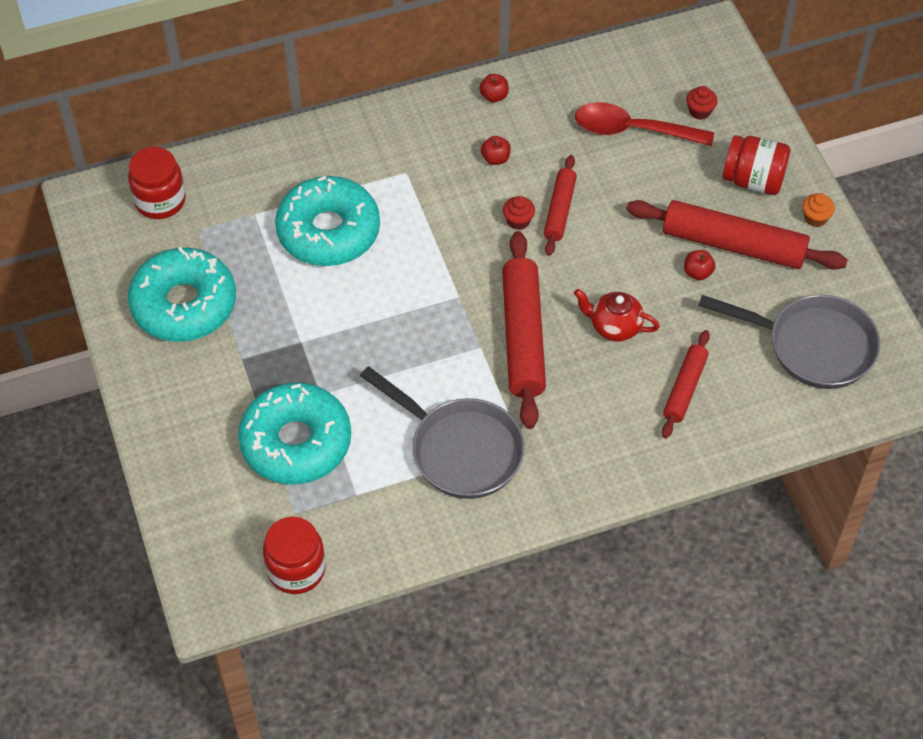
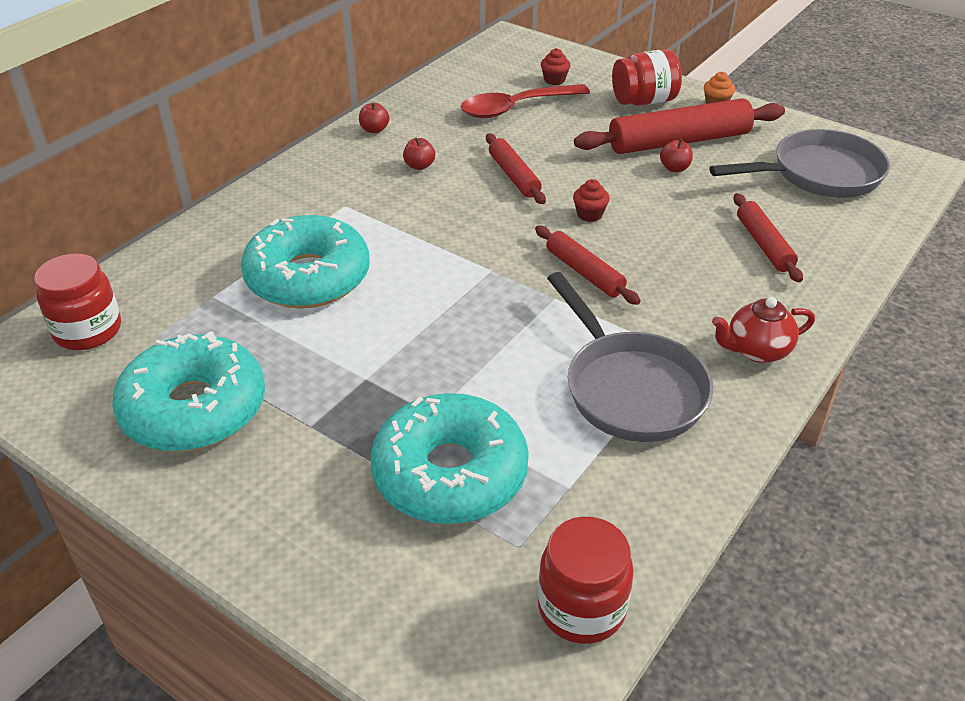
camera: 35 degrees left, 15 degrees down
grey pan [360,366,525,499] -> grey pan turned 60 degrees clockwise [547,272,713,442]
red rolling pin [502,231,546,429] -> red rolling pin [535,225,641,305], size x0.57
red cupcake [503,196,535,230] -> red cupcake moved to [573,179,610,222]
red teapot [574,289,660,342] -> red teapot moved to [712,297,815,363]

